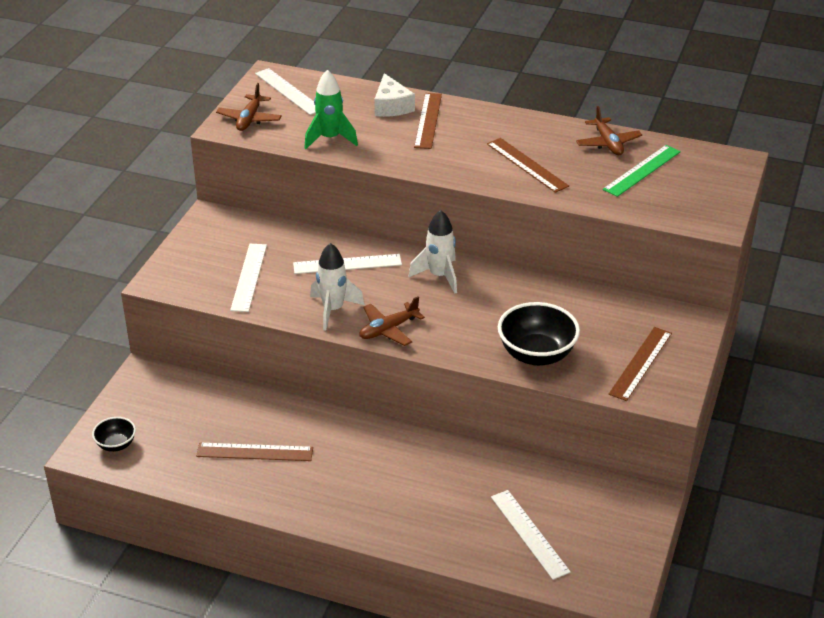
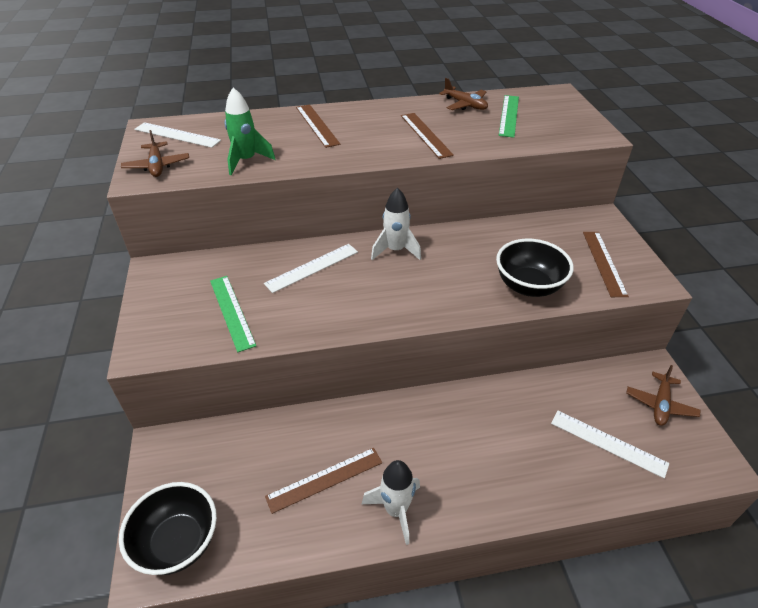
camera: 30 degrees left, 5 degrees up
black bowl [92,417,136,452] -> black bowl [119,482,217,575], size x1.86
white ruler [230,244,267,312] -> green ruler [210,276,256,352]
white rocket [310,243,364,331] -> white rocket moved to [362,460,420,545]
brown plane [359,296,425,346] -> brown plane moved to [626,365,700,426]
white cheese [374,73,415,117] -> none
brown ruler [487,138,569,193] -> brown ruler turned 45 degrees clockwise [401,113,454,159]

